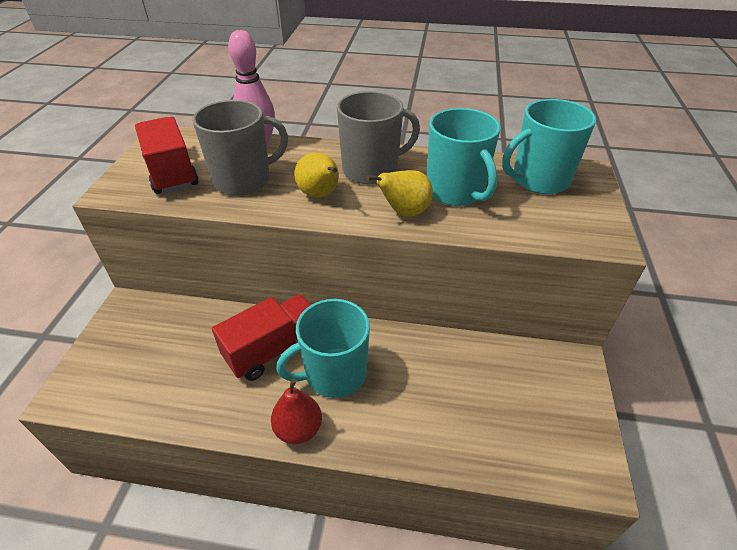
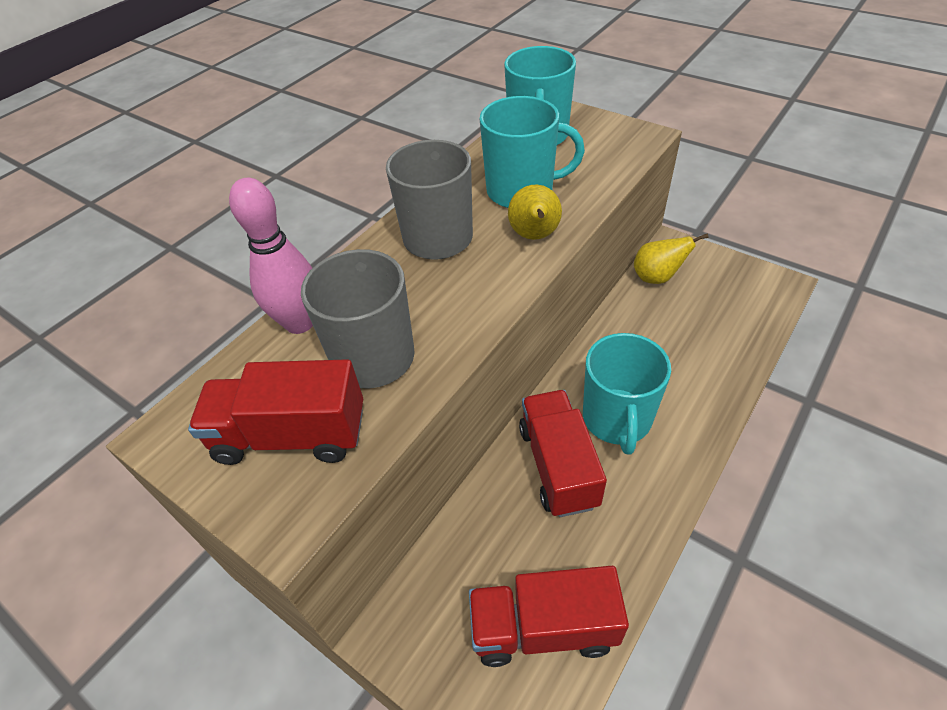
camera: 60 degrees left, 5 degrees up
red pear [271,379,322,444] -> none
yellow pear [295,152,339,198] -> yellow pear moved to [634,233,709,284]
none -> red truck [469,566,629,667]

